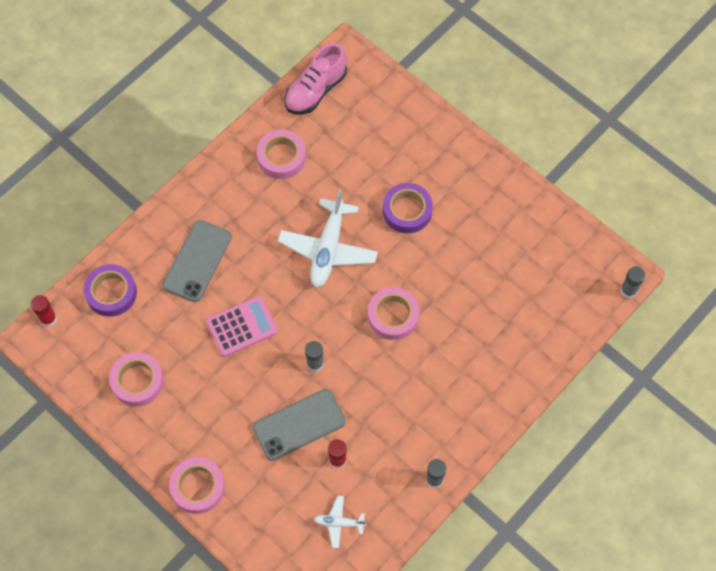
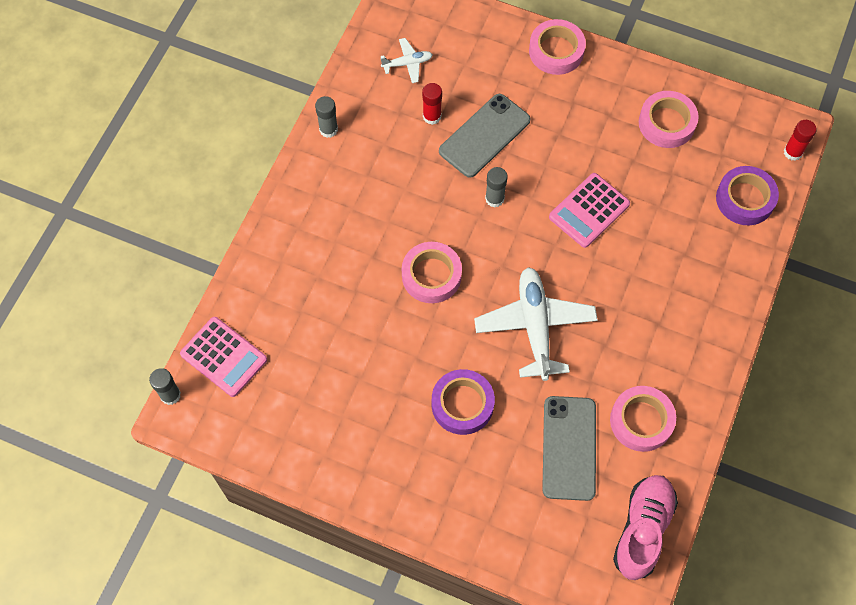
camera: 160 degrees right, 0 degrees up
grey phone [162,220,232,302] -> grey phone moved to [542,396,596,501]
none -> pink calculator [180,317,267,397]

